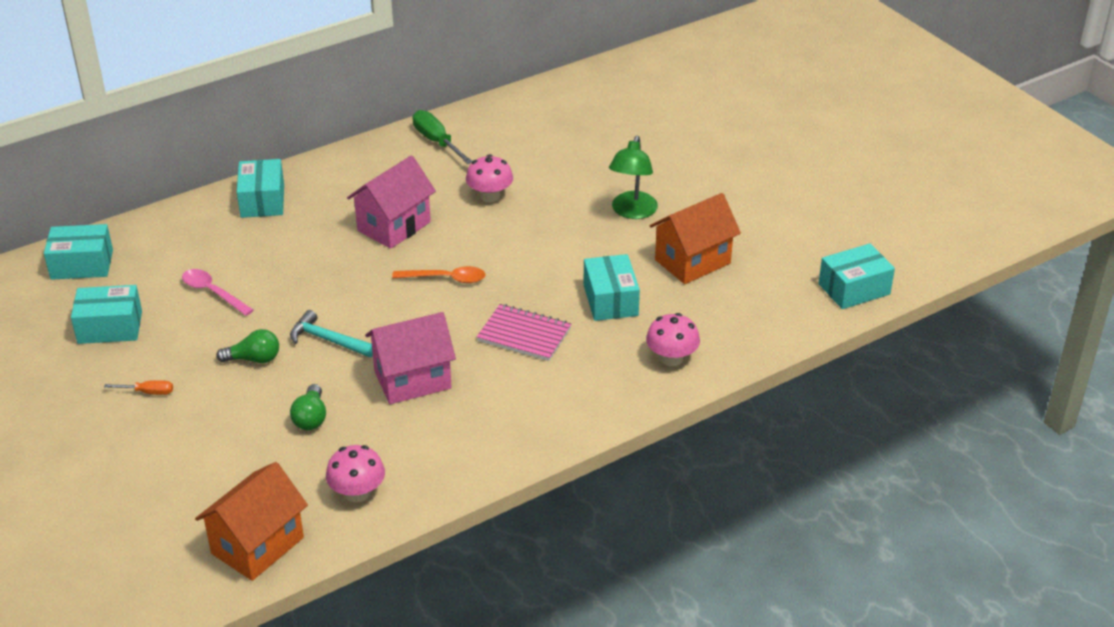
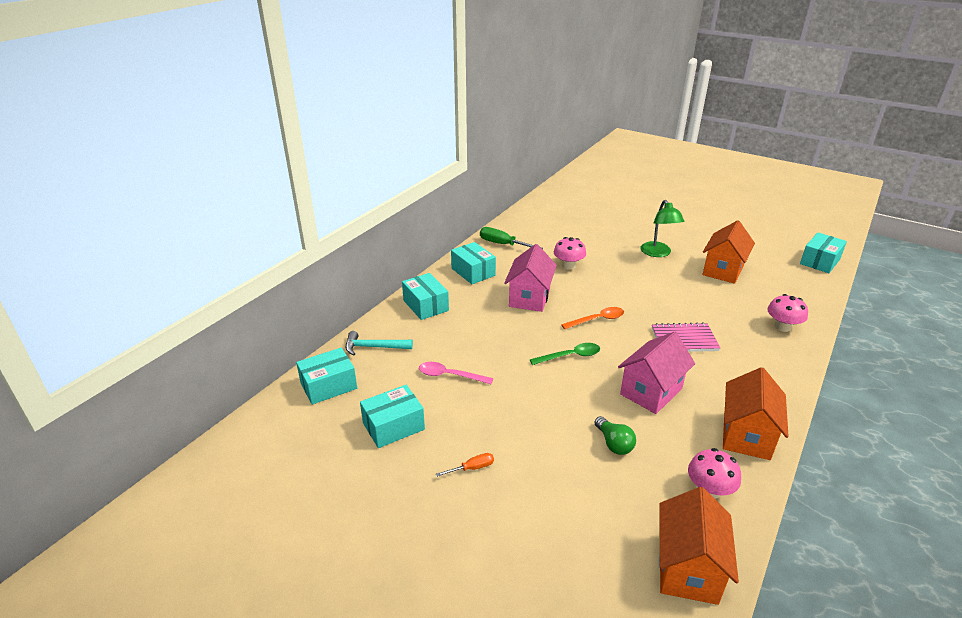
camera: 25 degrees left, 5 degrees down
green light bulb [216,329,279,363] -> none
turquoise hammer [290,310,373,357] -> turquoise hammer moved to [346,331,413,355]
turquoise box [583,254,640,321] -> turquoise box moved to [451,242,496,284]
none -> green spoon [530,343,600,365]
none -> orange house [723,367,789,460]

